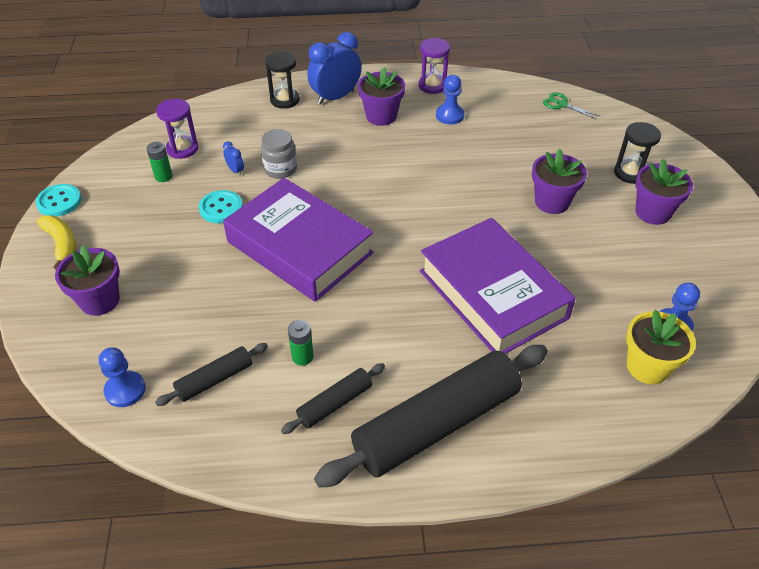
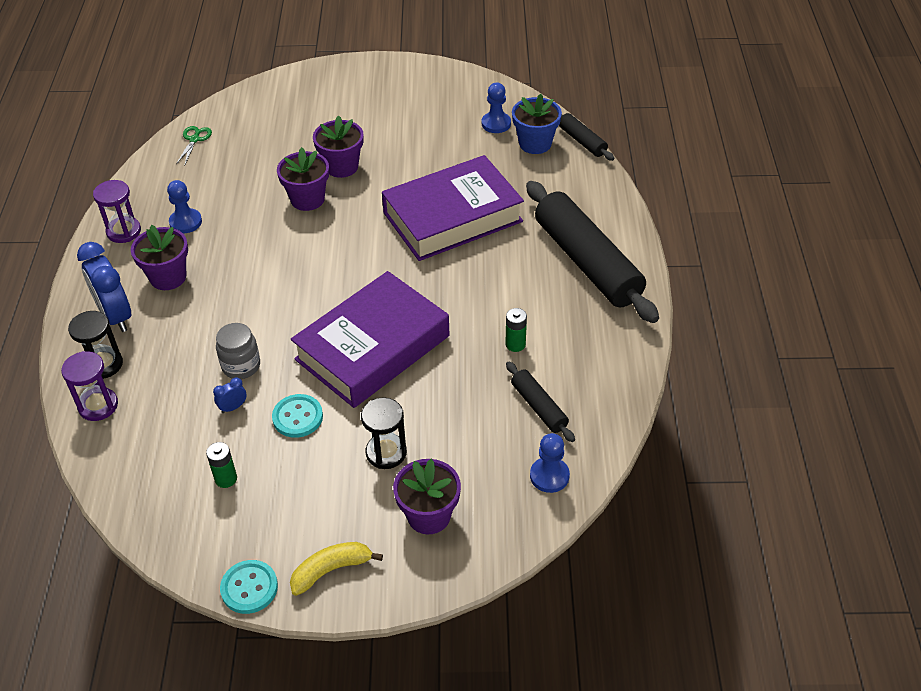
camera: 85 degrees left, 0 degrees up
purple hourglass [156,99,198,159] -> purple hourglass moved to [61,351,118,421]
black rolling pin [281,363,385,434] -> black rolling pin moved to [559,113,614,161]
green scissors [543,92,600,119] -> green scissors turned 150 degrees clockwise [176,126,212,166]
black hourglass [614,122,661,184] -> black hourglass moved to [361,397,407,469]
yellow flower pot [626,310,696,384] -> blue flower pot [512,94,562,154]
purple flower pot [635,159,693,225] -> purple flower pot moved to [277,147,329,211]

